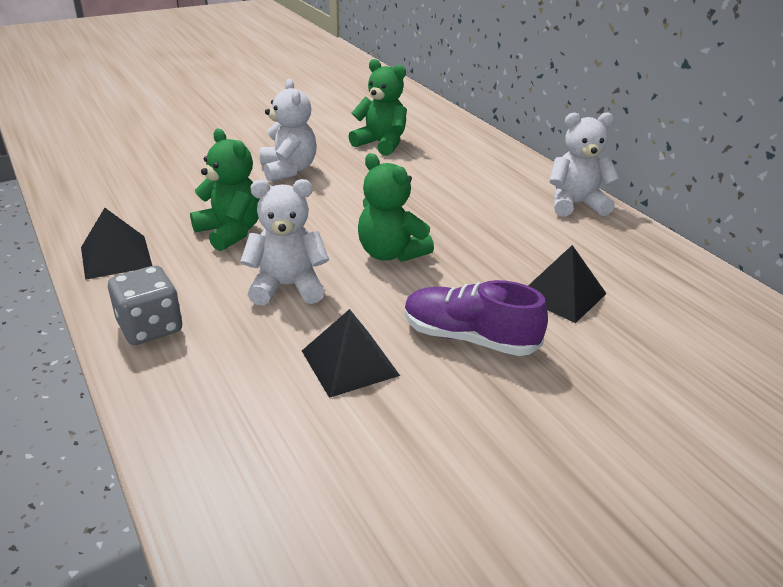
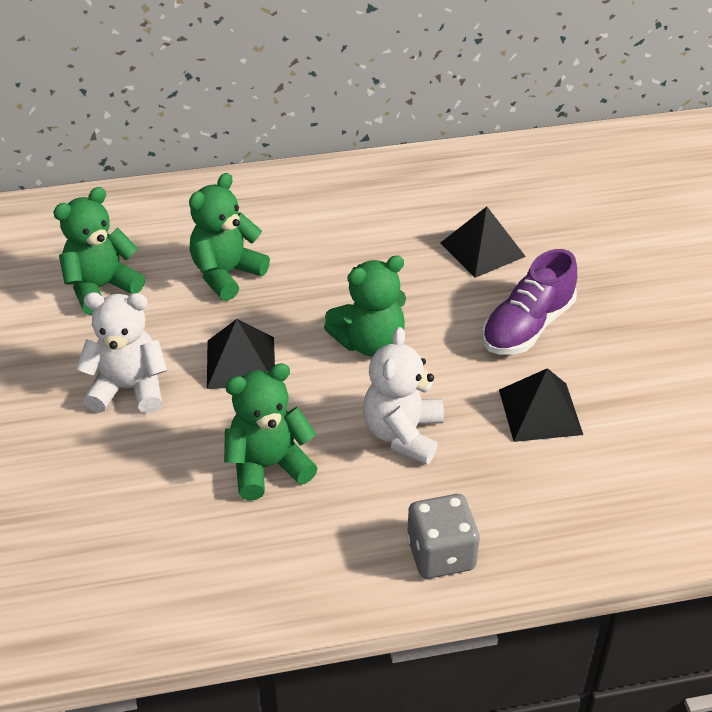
camera: 70 degrees left, 10 degrees up
black pyramid [81,208,152,280] -> black pyramid moved to [207,319,275,389]
white teddy bear [549,112,620,217] -> none
none -> green teddy bear [189,173,270,301]

